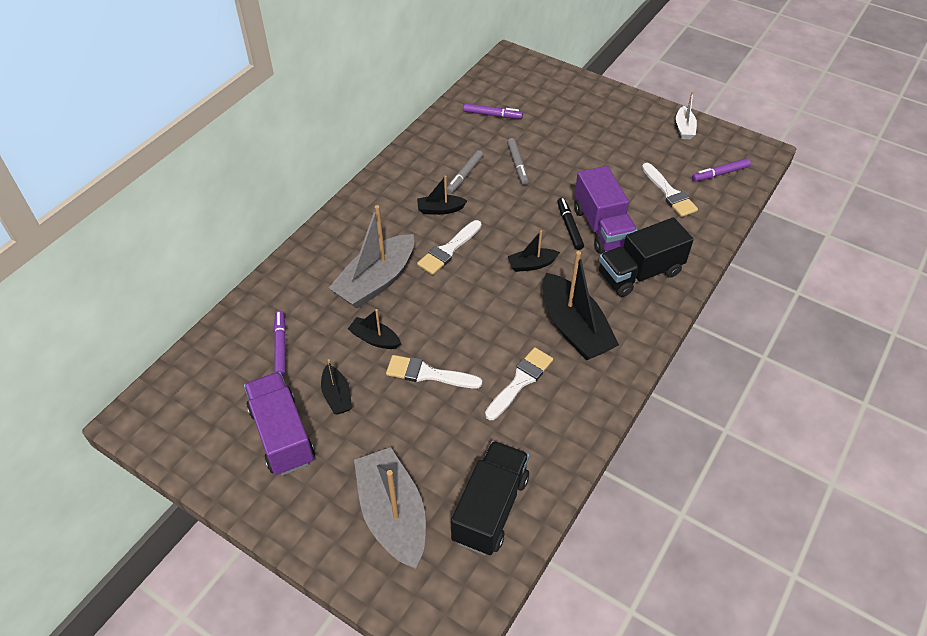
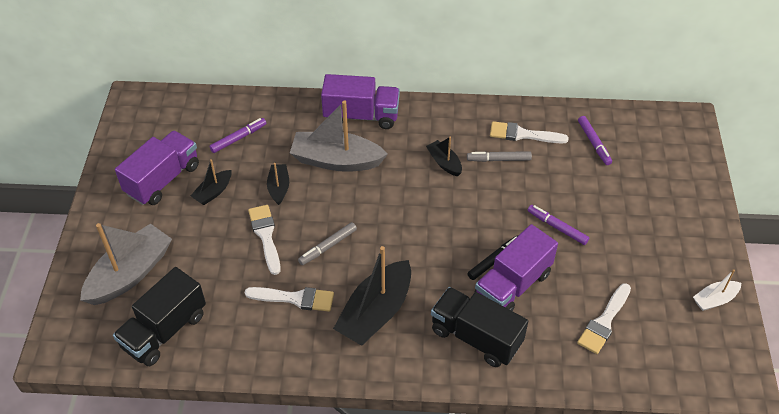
camera: 60 degrees right, 0 degrees up
white brush [417,220,482,275] -> white brush moved to [490,121,569,143]
black truck [451,441,529,555] -> black truck turned 135 degrees clockwise [113,267,206,366]
grey marker [507,138,529,185] -> grey marker moved to [298,222,357,265]
black boat [507,230,560,272] -> none
purple marker [692,158,751,181] -> purple marker moved to [528,205,589,245]
none -> purple truck [321,74,400,129]

